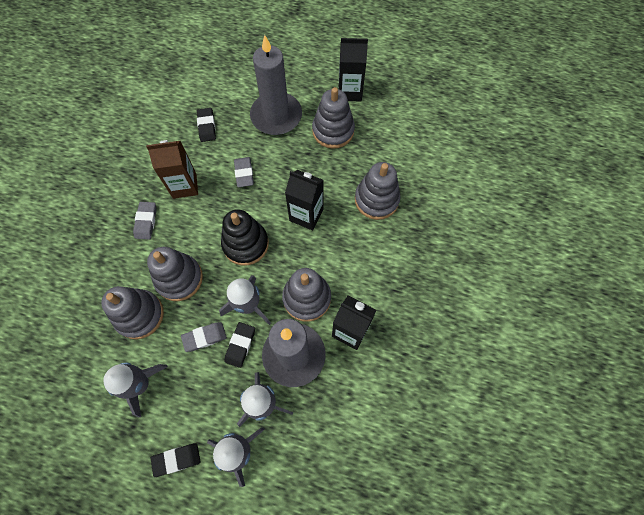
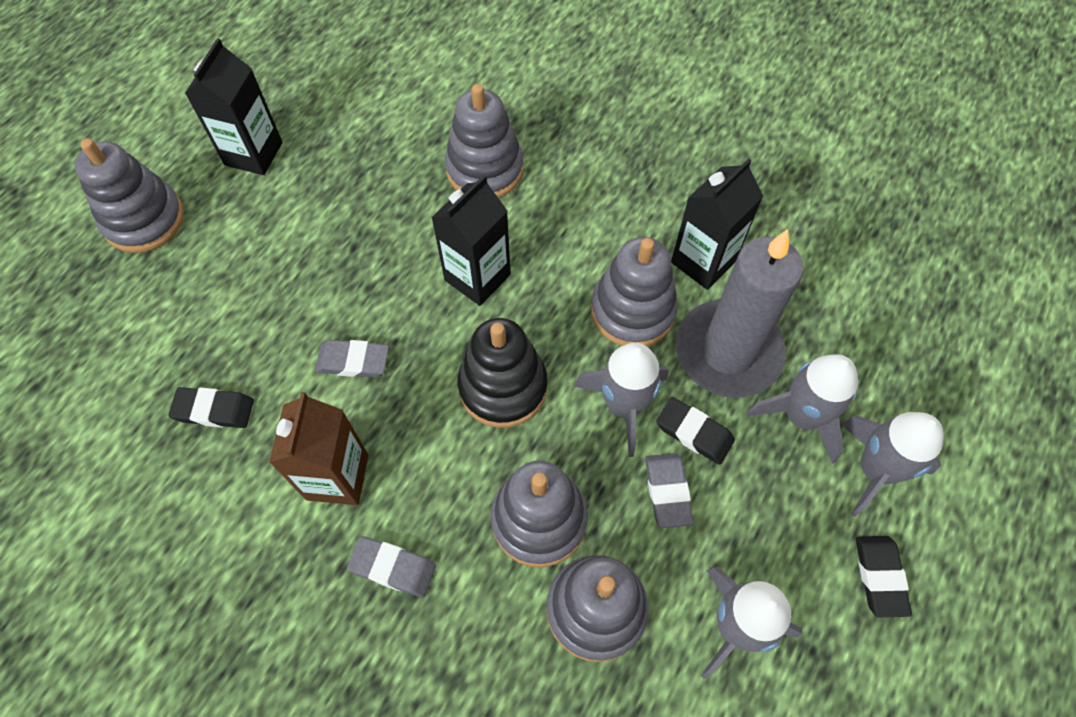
camera: 75 degrees left, 5 degrees down
grey candle [250,35,302,135] -> none
grey stacking toy [312,87,355,149] -> grey stacking toy moved to [75,138,184,253]

